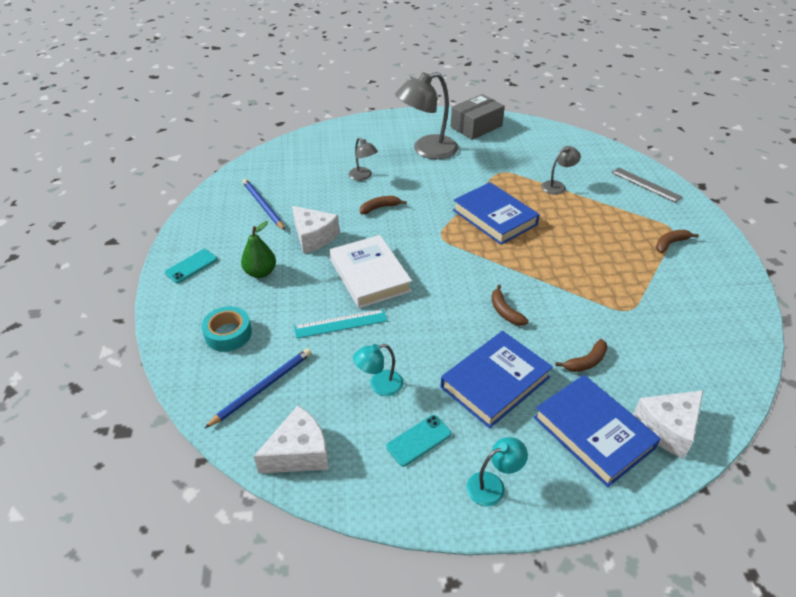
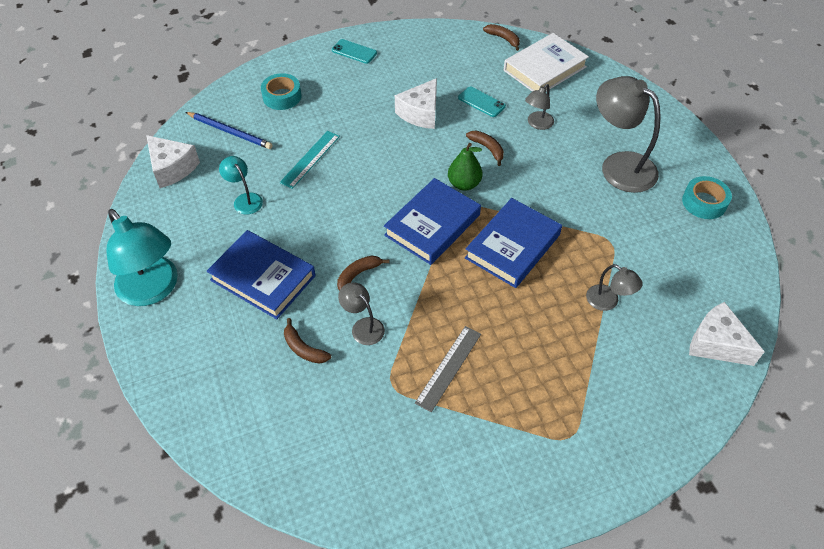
camera: 75 degrees right, 10 degrees up
green pear [241,221,276,278] -> green pear moved to [448,143,482,191]
blue pencil [243,179,285,230] -> none
turquoise ruler [294,309,387,339] -> turquoise ruler turned 60 degrees clockwise [280,131,340,189]
white book [329,235,412,308] -> white book moved to [504,33,589,91]
turquoise phone [386,415,452,467] -> turquoise phone moved to [458,87,506,117]
grey box [450,94,505,140] -> turquoise tape [682,176,732,219]
turquoise lamp [466,437,528,506] -> turquoise lamp [106,209,178,306], size x1.99
blue book [534,375,661,487] -> blue book moved to [384,178,481,265]
grey ruler [611,167,683,203] -> grey ruler moved to [415,326,481,412]
white cheese [633,390,703,459] -> white cheese moved to [689,302,765,366]
brown banana [656,230,699,253] -> brown banana moved to [483,24,520,51]
none -> grey lamp [338,282,385,345]

